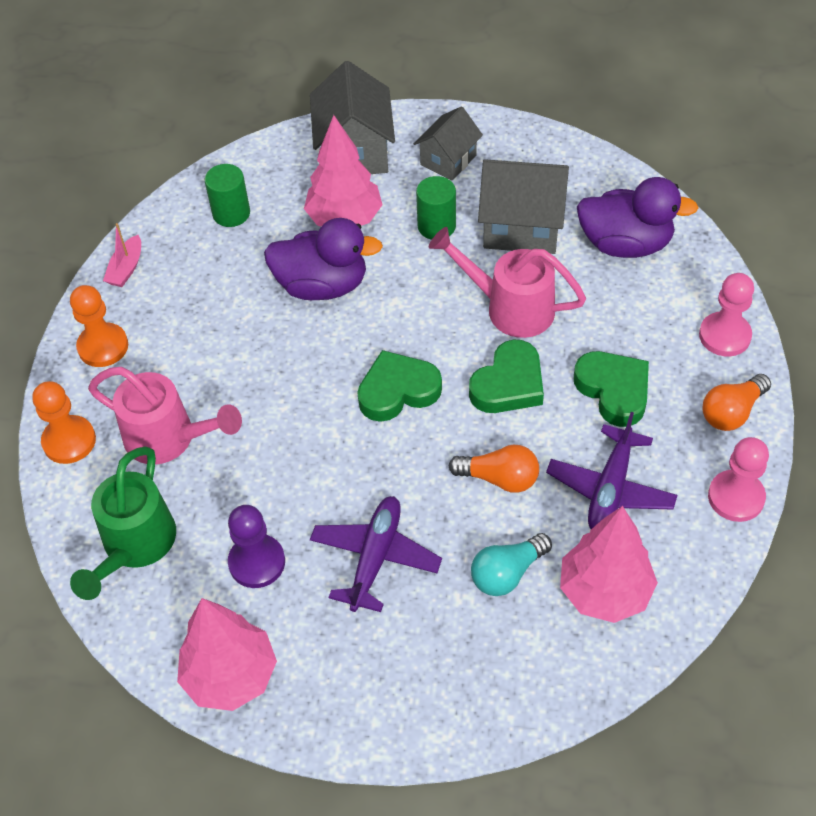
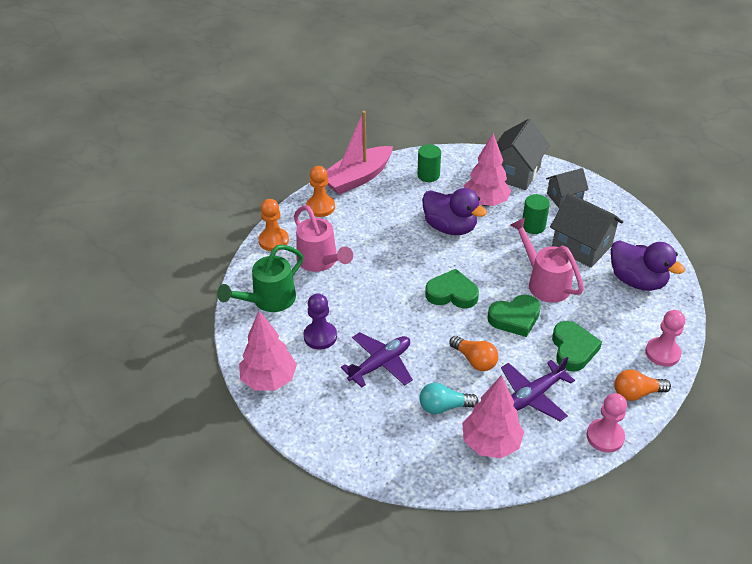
camera: 30 degrees right, 10 degrees down
pink boat [103,223,141,287] -> pink boat [326,111,393,195], size x2.26

